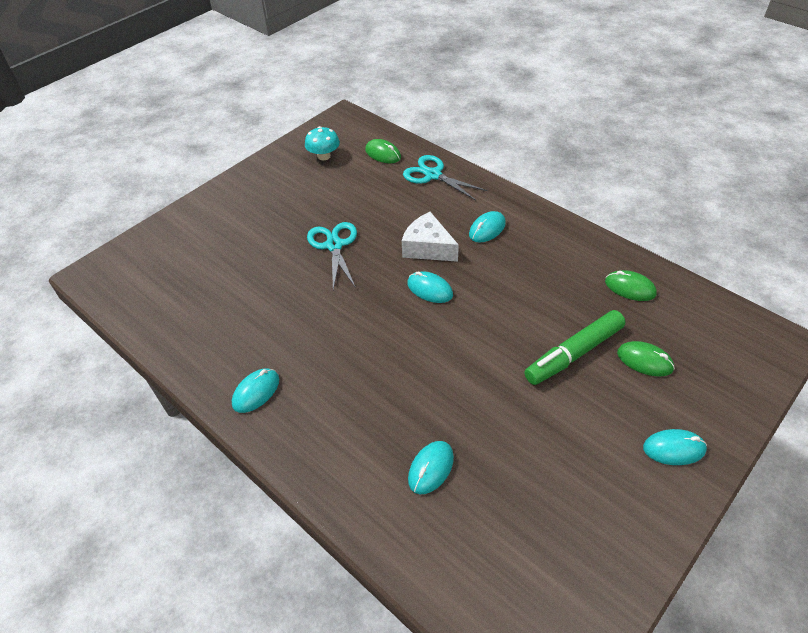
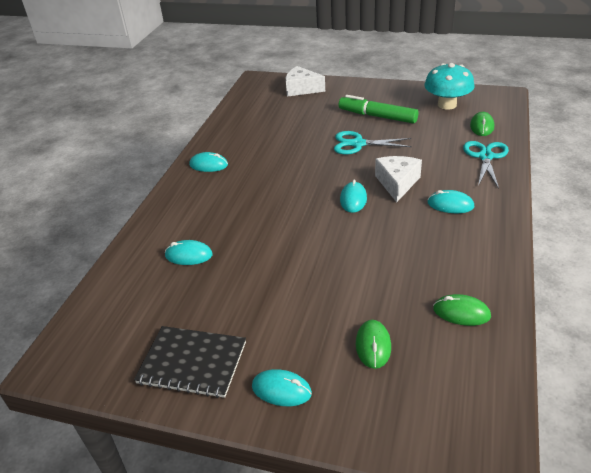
camera: 65 degrees right, 10 degrees down
turquoise mushroom [305,126,340,160] -> turquoise mushroom [424,63,475,110], size x1.59
turquoise scissors [307,222,357,290] -> turquoise scissors turned 135 degrees counterclockwise [334,131,412,155]
green marker [524,310,625,385] -> green marker moved to [339,95,418,124]
green mouse [605,270,657,301] -> green mouse turned 75 degrees counterclockwise [433,294,491,326]
turquoise mouse [643,429,707,465] -> turquoise mouse turned 45 degrees counterclockwise [252,369,312,406]
none -> black notebook [134,326,246,398]
none -> white cheese [286,66,325,97]

